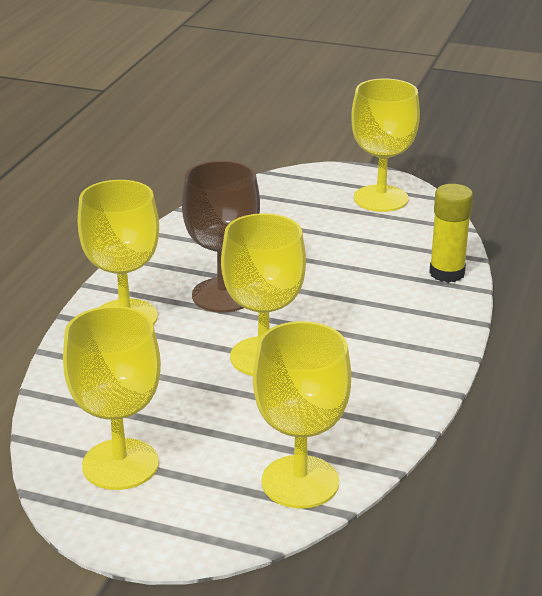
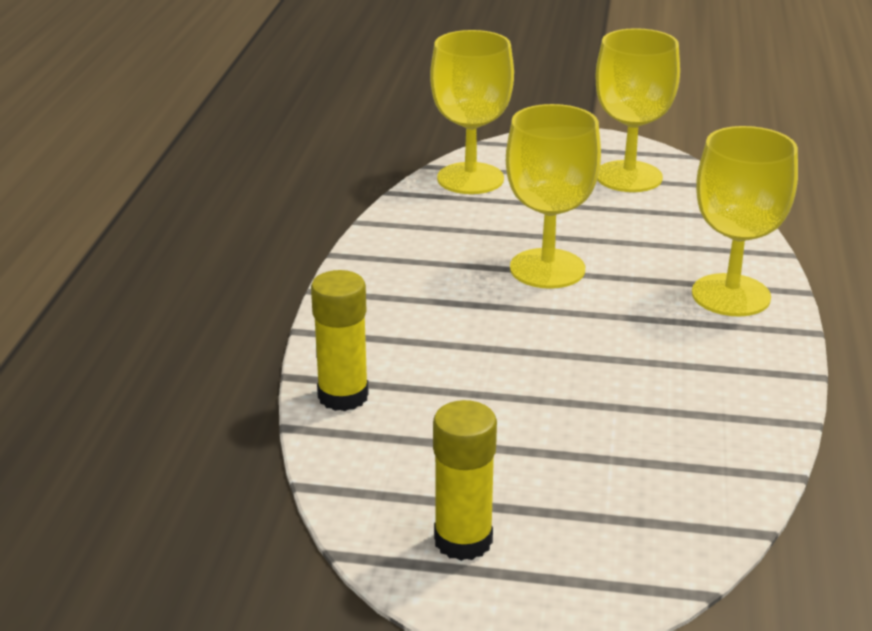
camera: 170 degrees right, 0 degrees up
brown goblet [182,161,260,312] -> none
yellow goblet [351,79,420,212] -> yellow glue stick [433,400,497,561]

